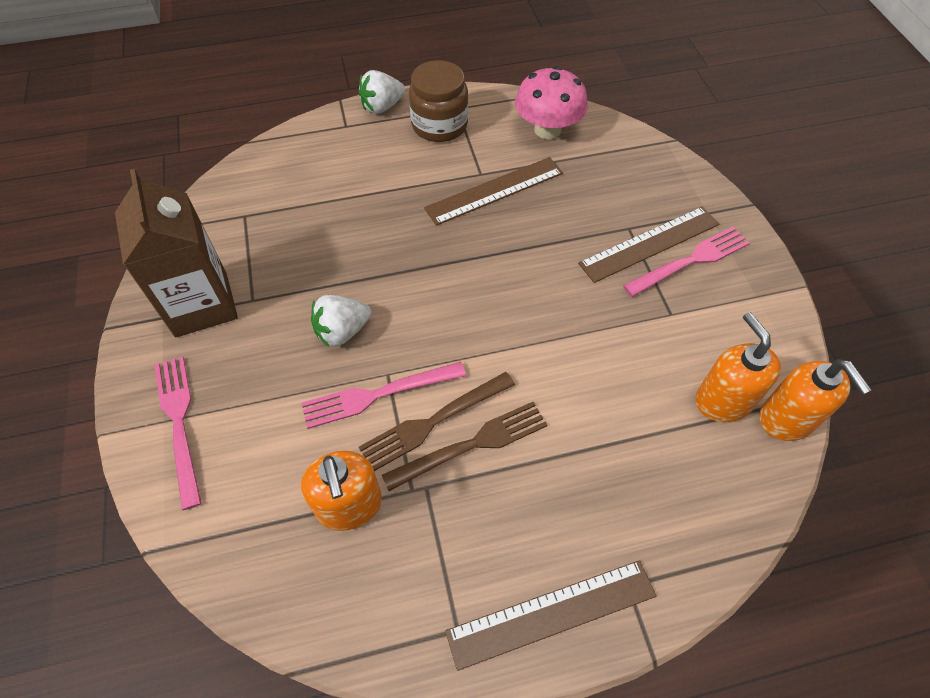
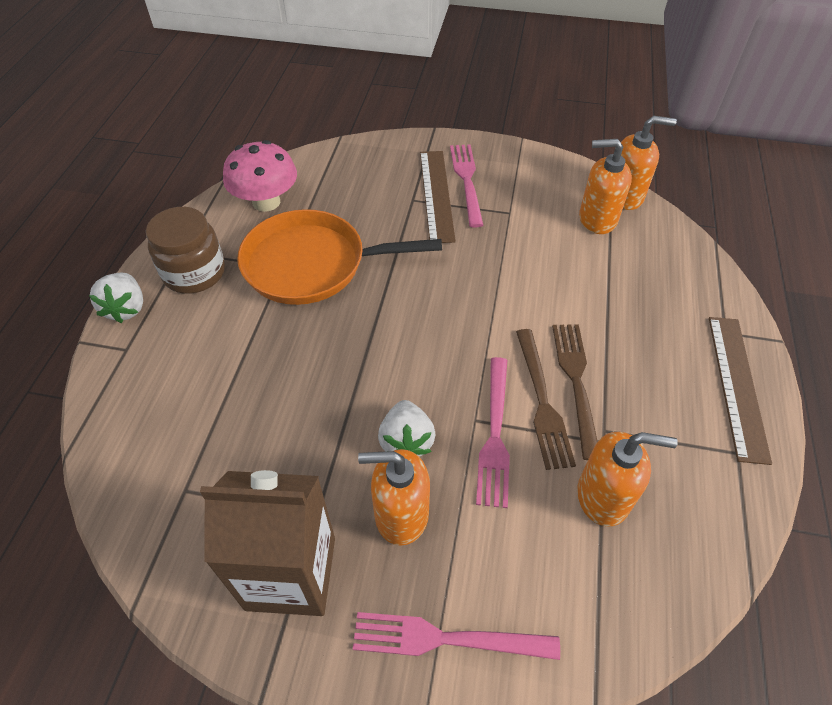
camera: 65 degrees left, 5 degrees down
brown ruler [424,157,563,226] -> orange pan [237,209,442,305]
none -> orange soap dispenser [358,449,430,546]

